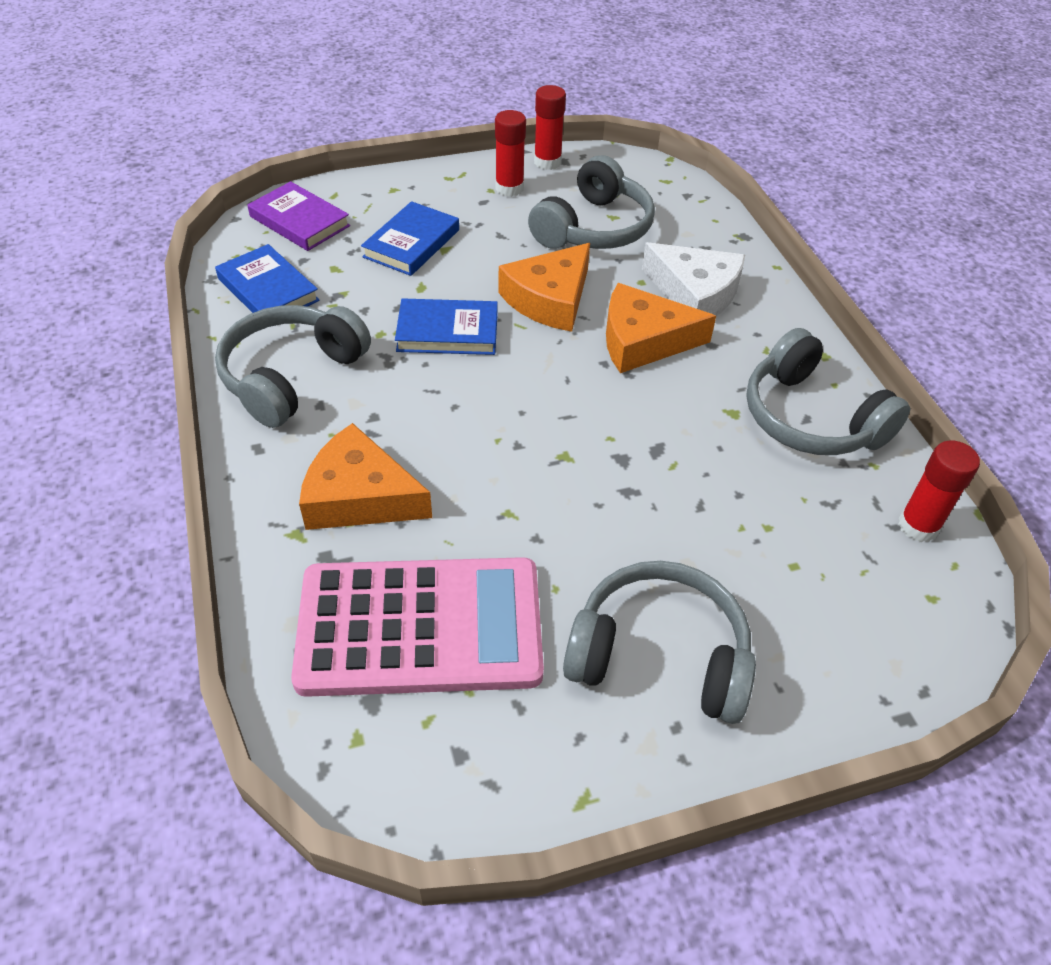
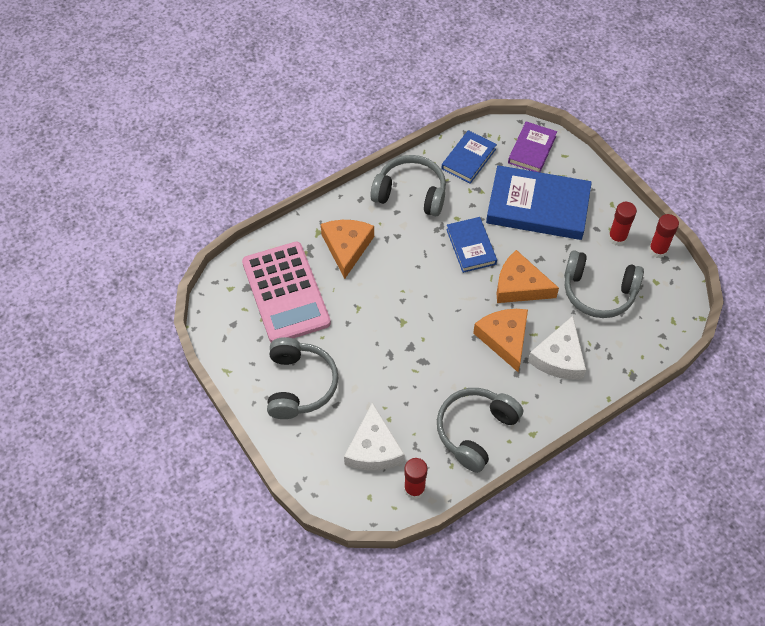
camera: 75 degrees right, 10 degrees up
blue book [361,201,459,276] -> blue book [486,165,592,240], size x1.80
none -> white cheese [344,402,405,471]

